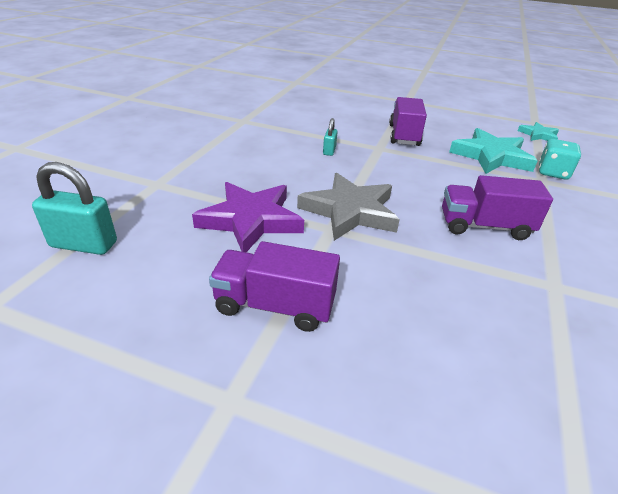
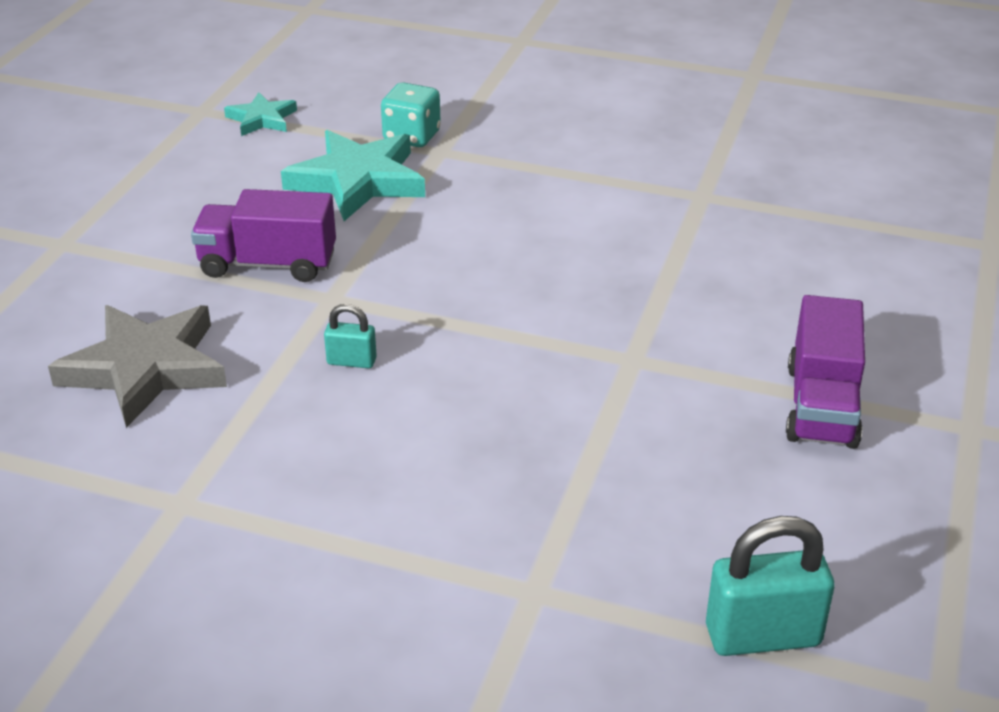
camera: 90 degrees left, 0 degrees up
turquoise padlock [32,162,117,255] -> turquoise padlock turned 75 degrees clockwise [706,516,834,656]
purple star [192,182,304,252] -> none
grey star [297,173,400,241] -> grey star moved to [48,305,227,428]
purple truck [442,175,553,240] -> none

